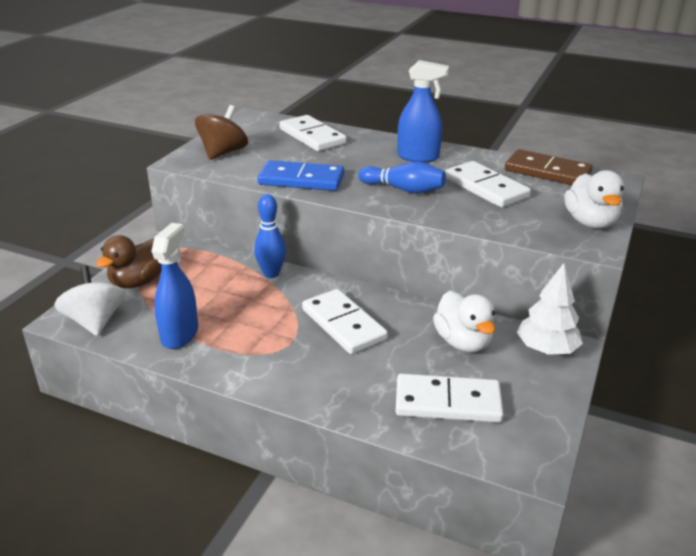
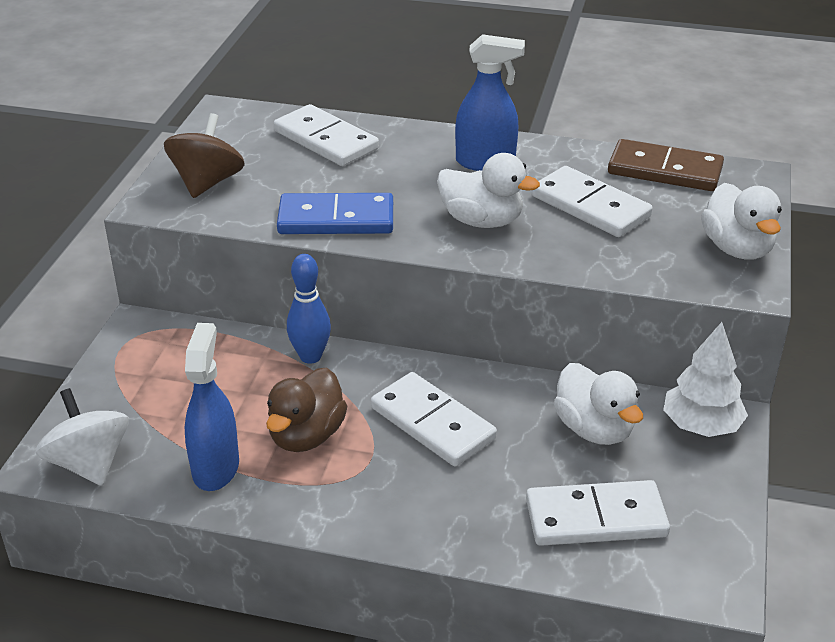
camera: 10 degrees left, 5 degrees up
brown duck [96,235,162,288] -> brown duck moved to [266,368,347,452]
blue bowling pin [358,162,446,194] -> white duck [437,153,540,228]

